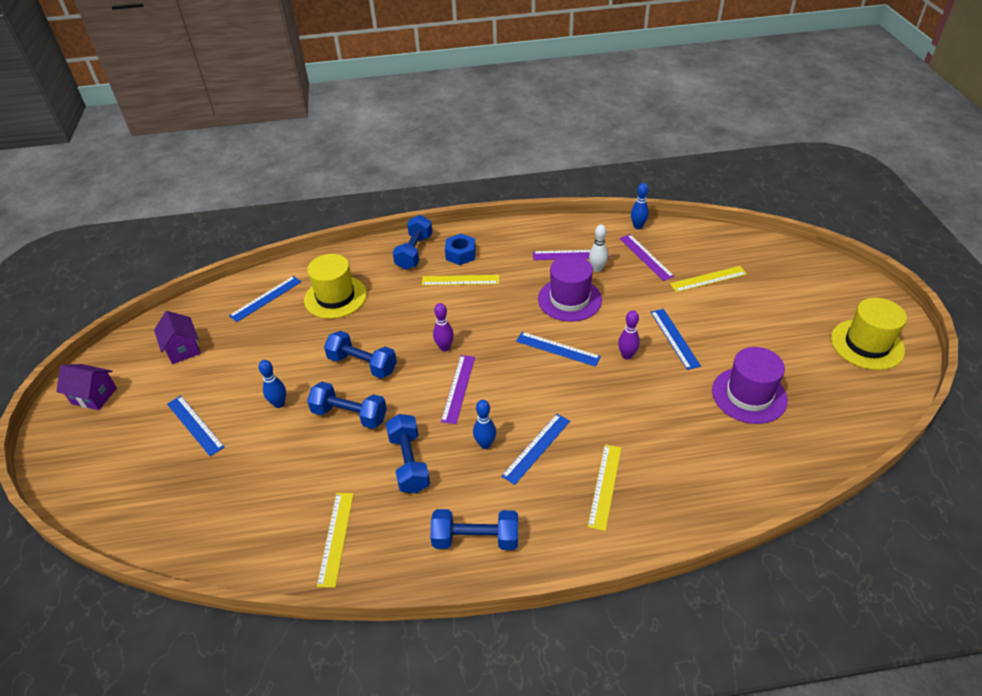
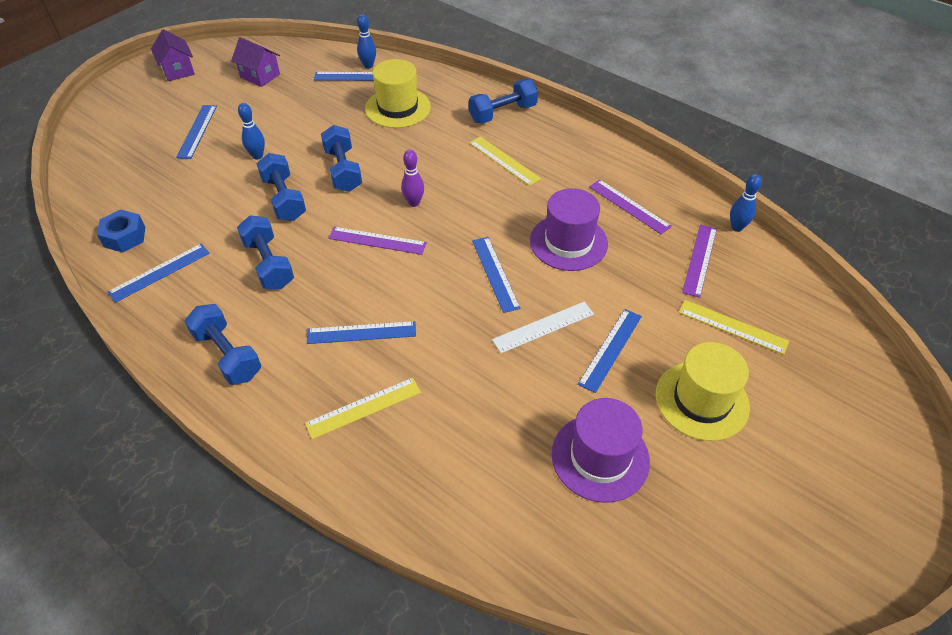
camera: 45 degrees right, 5 degrees up
purple house [154,311,201,364] -> purple house turned 75 degrees counterclockwise [231,37,280,87]
yellow ruler [317,493,354,588] -> blue ruler [108,244,210,303]
blue dumbbell [386,414,430,493] -> blue dumbbell turned 60 degrees counterclockwise [237,216,294,289]
purple ruler [441,355,475,424] -> purple ruler turned 45 degrees clockwise [328,227,427,255]
blue nut [445,234,476,265] -> blue nut moved to [97,209,145,253]
blue bowling pin [473,400,496,449] -> blue bowling pin moved to [357,14,376,69]
white bowling pin [589,225,608,272] -> none
purple bowling pin [618,310,640,360] -> white ruler [492,302,594,353]
yellow hat [831,298,907,370] -> yellow hat moved to [656,342,750,441]

